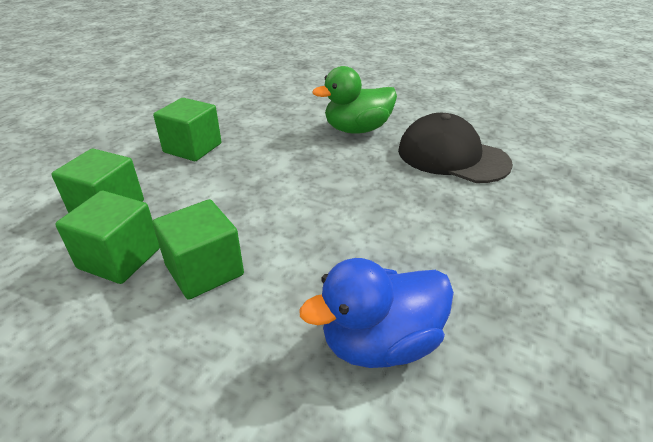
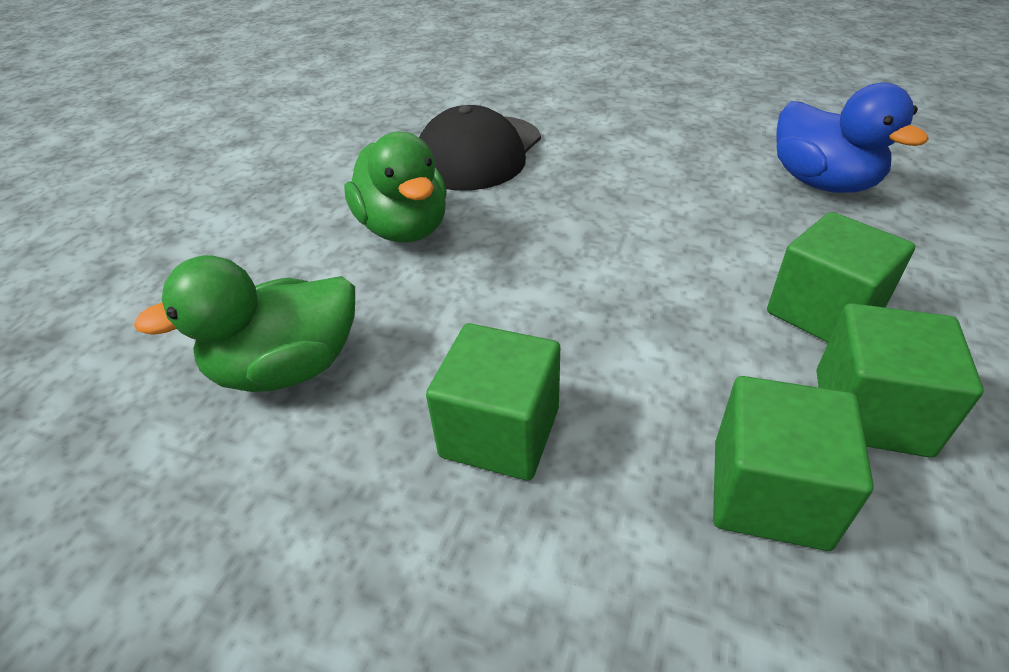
camera: 95 degrees left, 5 degrees up
none -> green duck [134,255,355,392]

